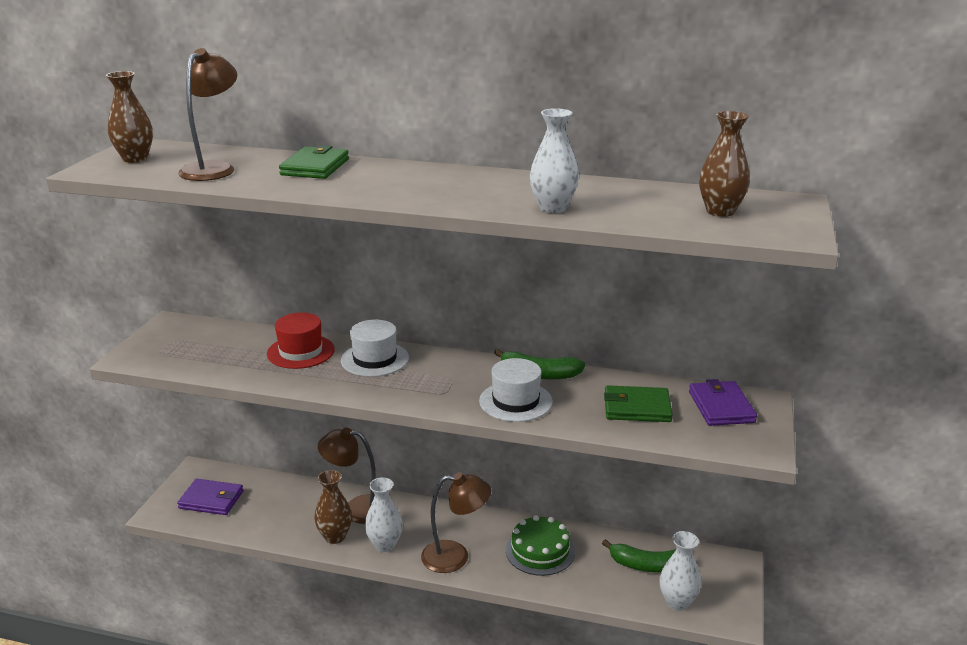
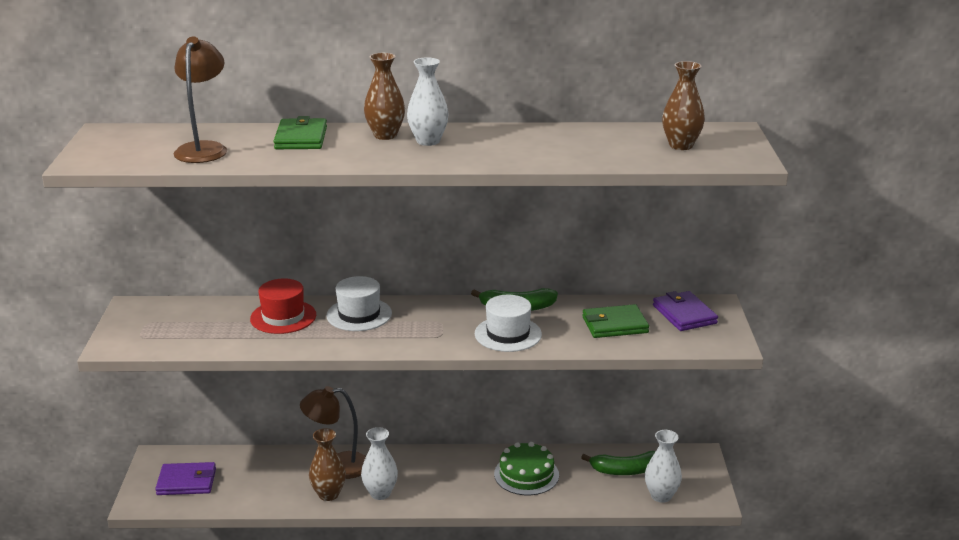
camera: 15 degrees left, 0 degrees up
brown vase [106,71,153,163] -> brown vase moved to [364,53,405,140]
brown lamp [421,472,491,573] -> none
white vase [530,108,579,213] -> white vase moved to [407,57,449,146]

